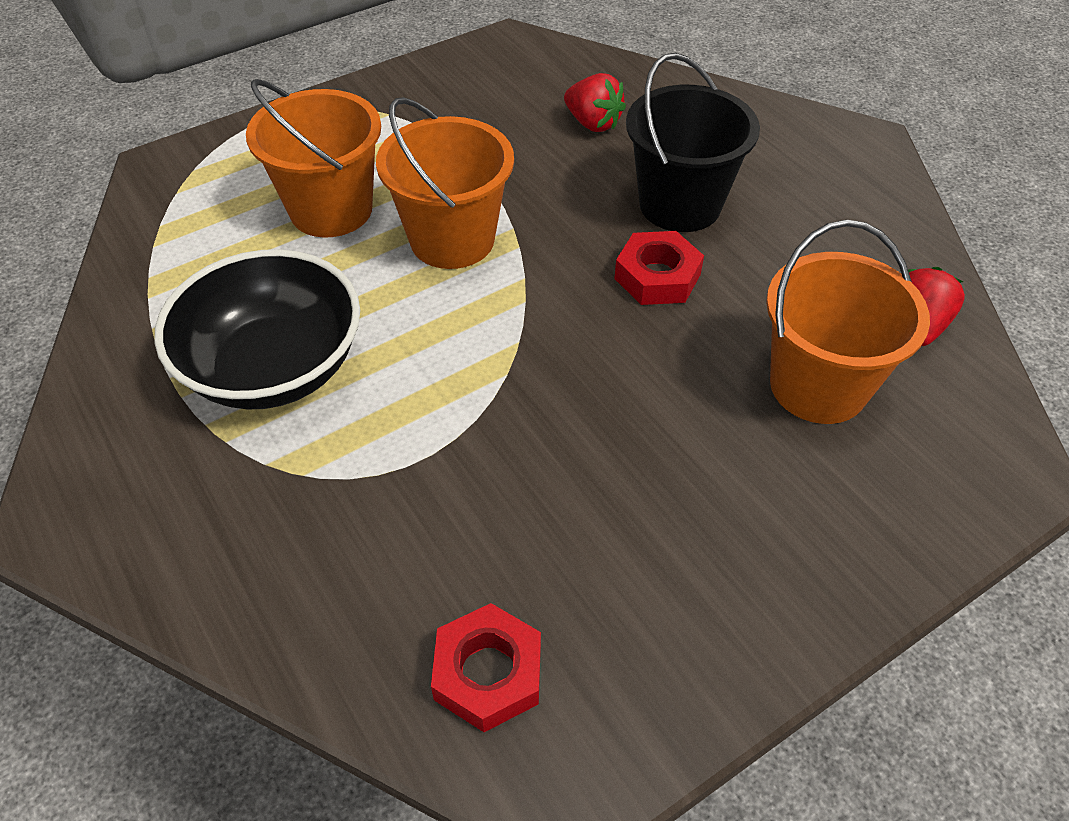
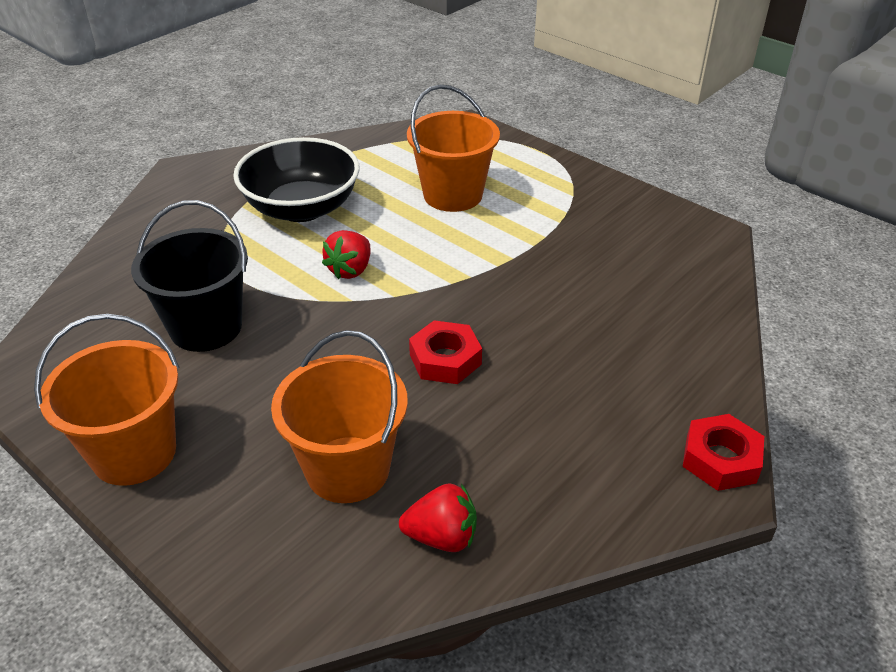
camera: 75 degrees right, 10 degrees down
orange bucket [376,97,514,269] -> orange bucket moved to [34,314,180,486]
red nut [431,603,541,732] -> red nut moved to [683,414,764,491]
red strawberry [564,73,626,132] -> red strawberry moved to [322,230,371,279]
black bucket [626,53,760,232] -> black bucket moved to [131,200,248,352]

